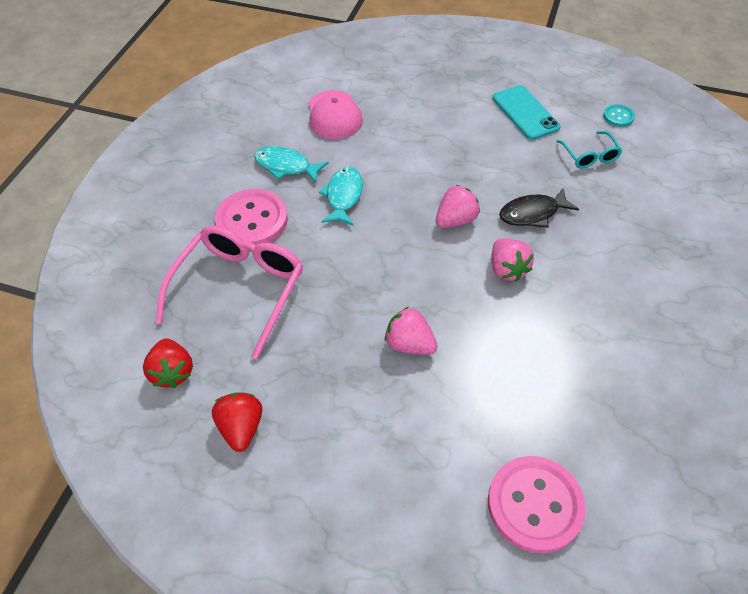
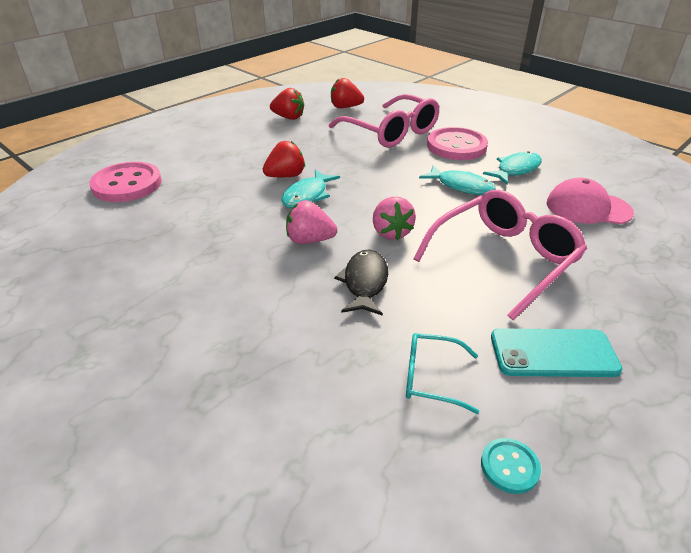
camera: 115 degrees right, 15 degrees down
pink strawberry [385,307,438,355] -> red strawberry [263,141,305,177]
none -> turquoise fish [281,170,340,208]
none -> pink glasses [413,190,587,320]

